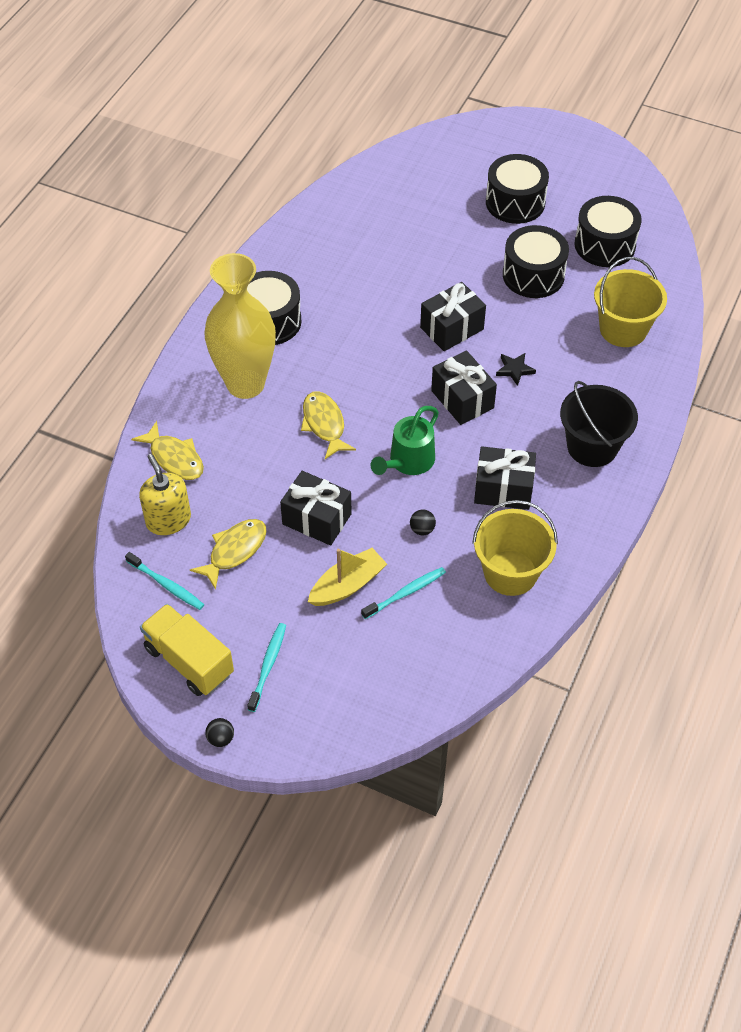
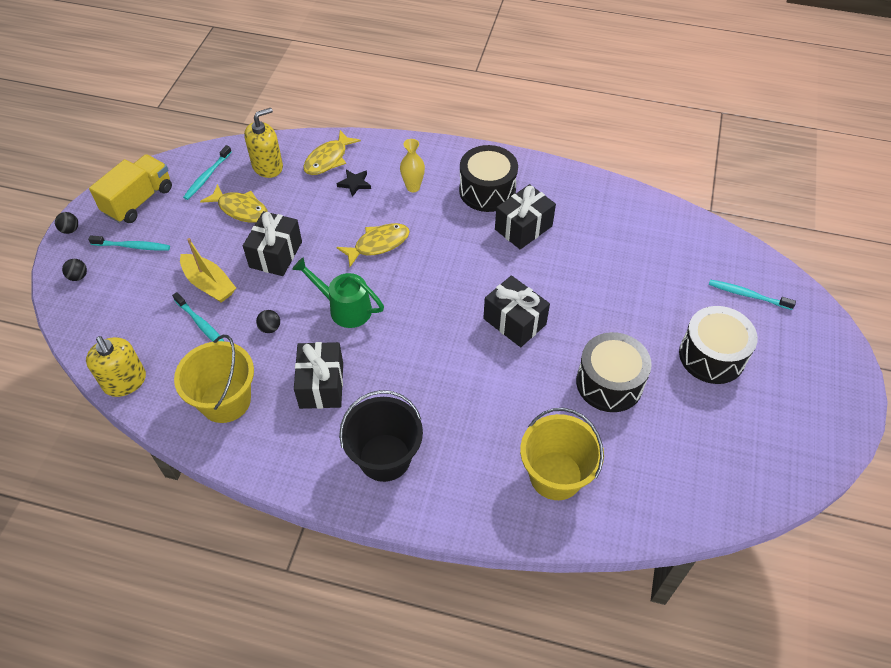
camera: 80 degrees right, 0 degrees up
yellow vase [204,253,276,399] -> yellow vase [400,139,425,192], size x0.42
black gift [431,350,497,425] -> black gift moved to [495,184,556,249]
black star [496,353,536,386] -> black star moved to [336,170,371,197]
black drum [575,196,641,267] -> none
none -> black ball [62,259,87,281]
none -> yellow soap dispenser [86,336,146,397]
none -> turquoise toothbrush [709,280,796,310]

